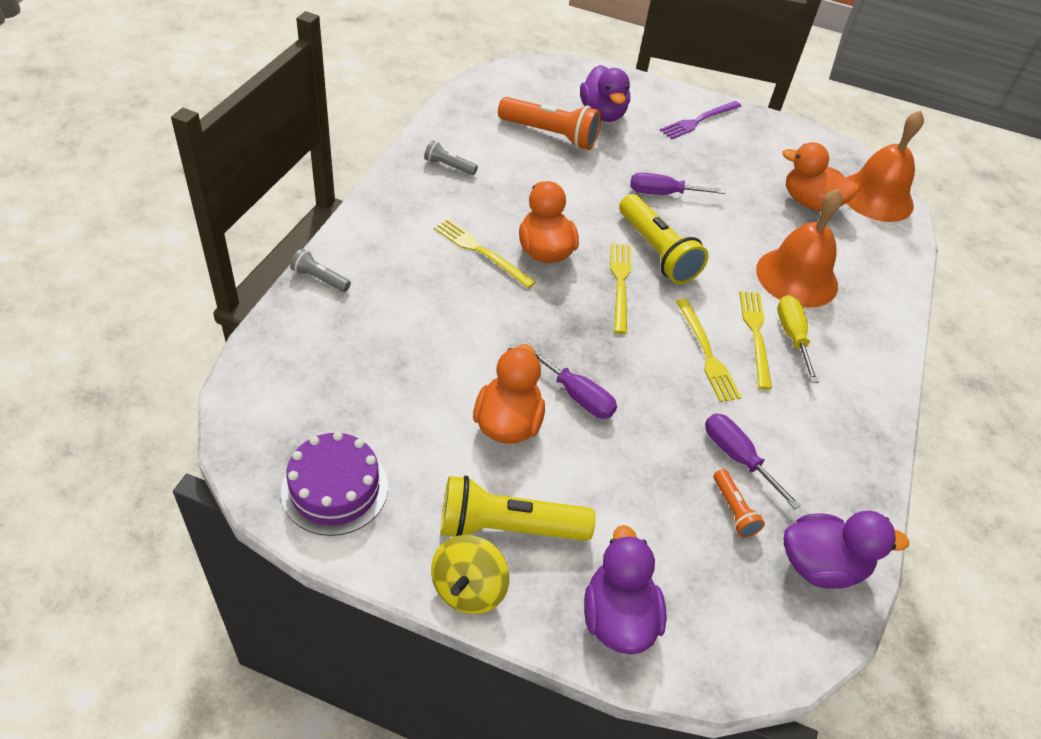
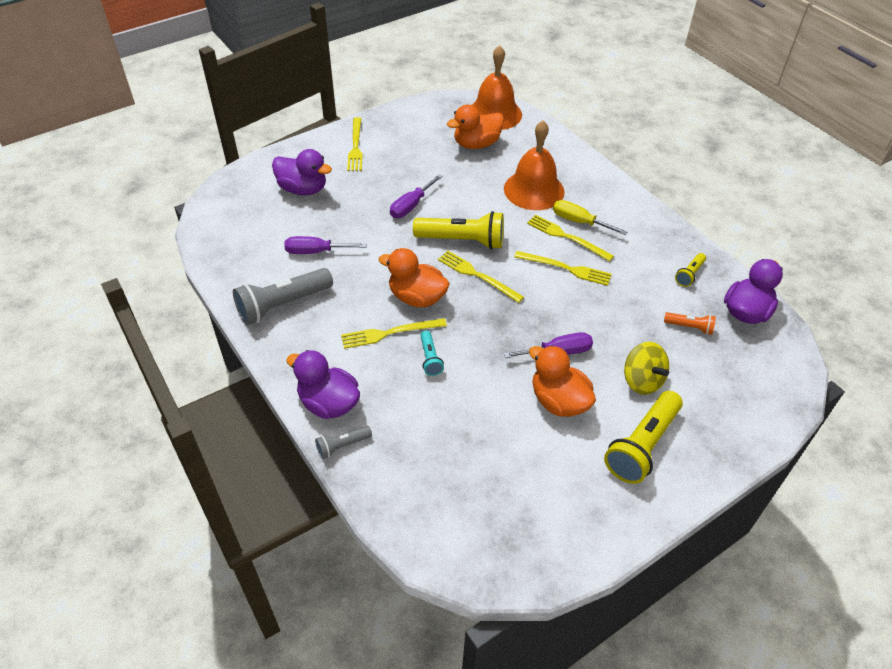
camera: 50 degrees left, 0 degrees up
purple cake [281,432,388,536] -> none
grey flashlight [424,140,478,175] -> grey flashlight [233,268,333,325], size x2.01
yellow spinning top [431,535,509,614] -> yellow spinning top moved to [624,342,669,395]
orange flashlight [498,97,601,150] -> none
purple duck [584,525,667,654] -> purple duck moved to [286,350,360,419]
purple fork [660,101,741,139] -> yellow fork [347,117,363,171]
purple screwdriver [705,413,801,509] -> purple screwdriver moved to [284,236,367,254]
none -> turquoise flashlight [420,331,444,376]
none -> yellow flashlight [675,253,706,287]

